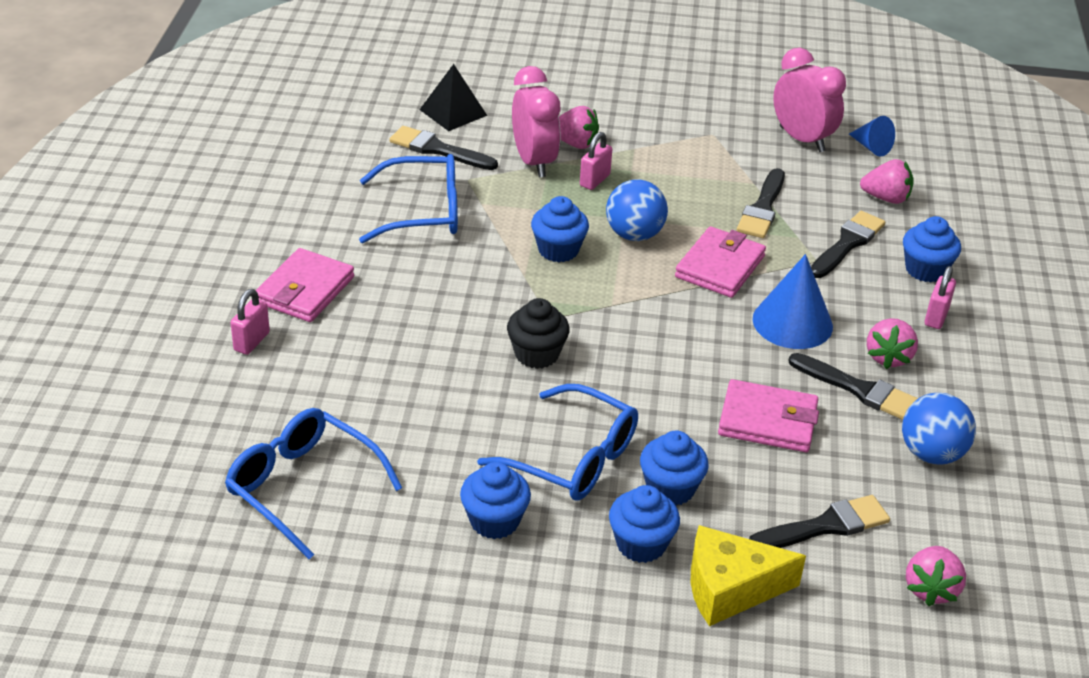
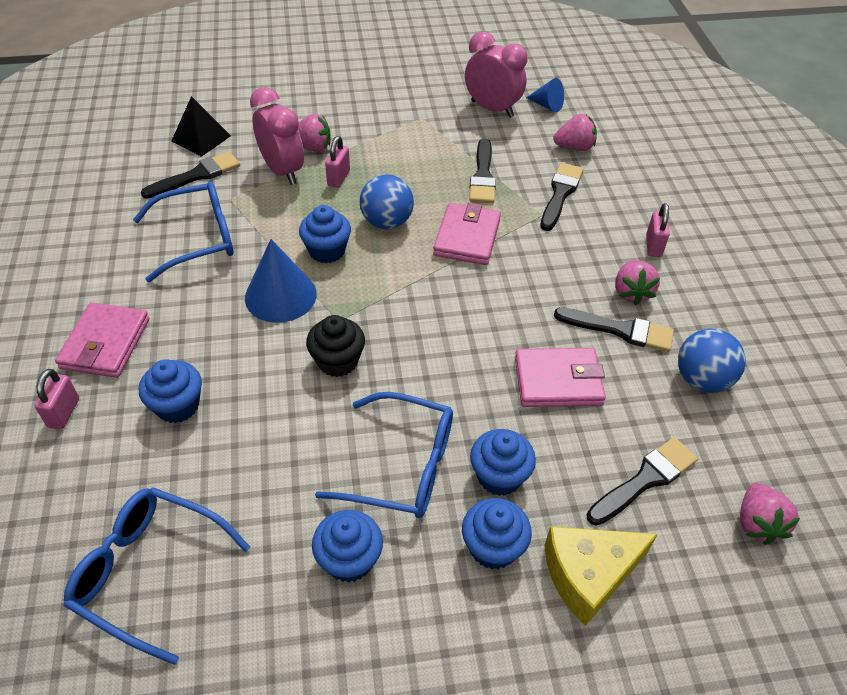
camera: 15 degrees left, 10 degrees up
black brush [389,126,498,170] -> black brush turned 135 degrees clockwise [141,151,240,199]
blue cone [753,254,833,349] -> blue cone moved to [245,239,317,323]
blue cupcake [903,216,961,282] -> blue cupcake moved to [139,359,202,423]

